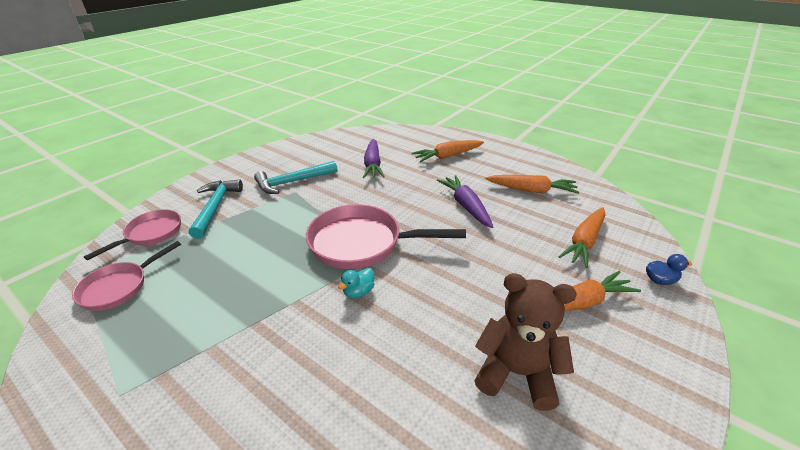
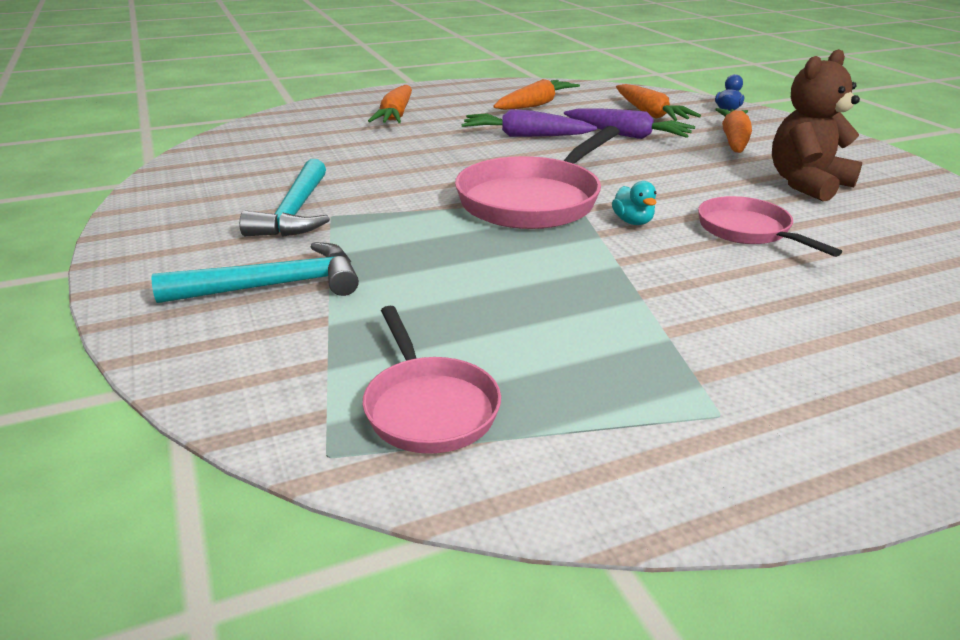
camera: 60 degrees left, 5 degrees down
pink pan [84,209,181,260] -> pink pan moved to [698,196,842,257]
turquoise hammer [189,179,243,239] -> turquoise hammer turned 135 degrees clockwise [151,242,359,303]
purple carrot [363,139,385,178] -> purple carrot moved to [564,108,695,139]

